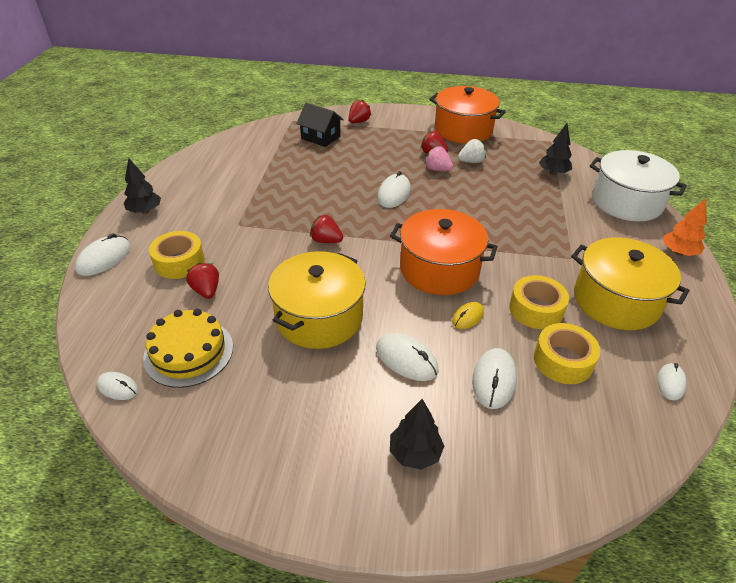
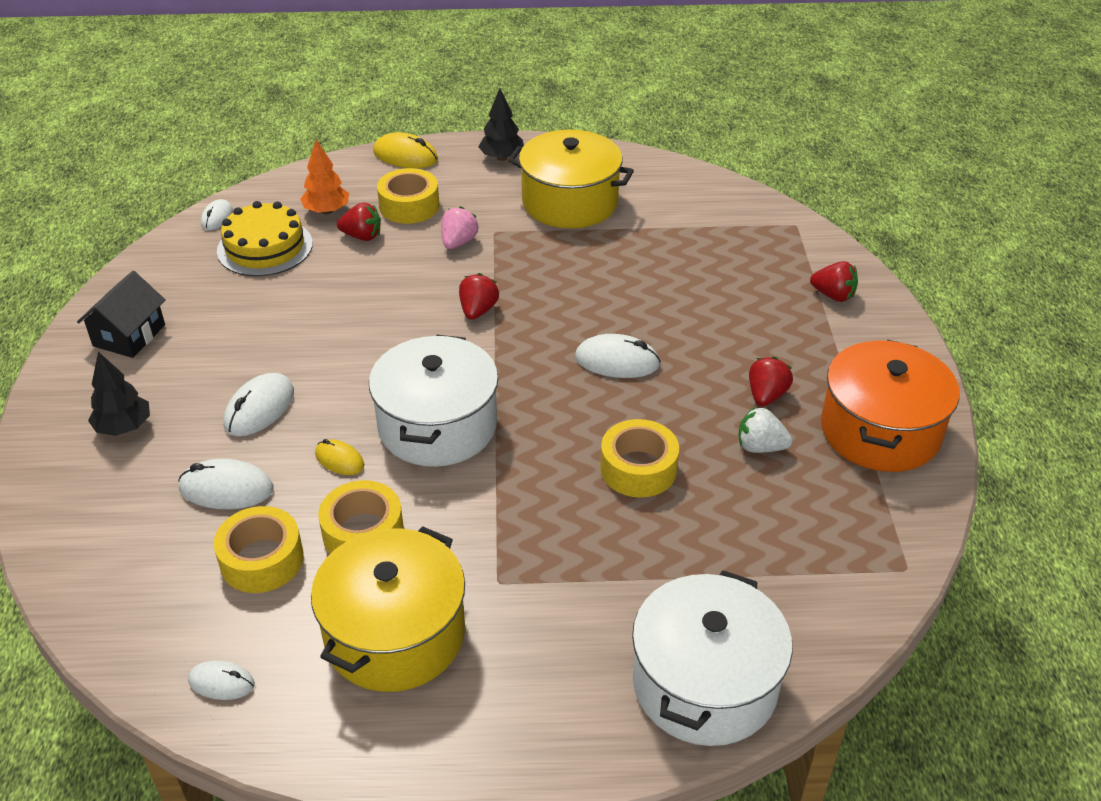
camera: 80 degrees right, 0 degrees up
white mouse [75,233,131,276] -> yellow mouse [373,132,438,168]
red strawberry [186,263,219,299] -> red strawberry turned 45 degrees clockwise [337,202,381,241]
yellow pot [268,251,366,349] -> yellow pot moved to [508,130,634,228]
black house [296,103,344,147] -> black house moved to [77,271,166,358]
orange pot [390,209,498,295] -> white pot [369,335,498,467]
pink strawberry [425,146,453,171] -> pink strawberry moved to [441,206,479,249]
white strawberry [458,139,486,163] -> white strawberry turned 135 degrees clockwise [739,407,792,453]
black tree [539,123,572,175] -> none
orange tree [664,199,707,256] -> orange tree moved to [300,140,349,214]
none -> yellow tape [600,419,679,498]

